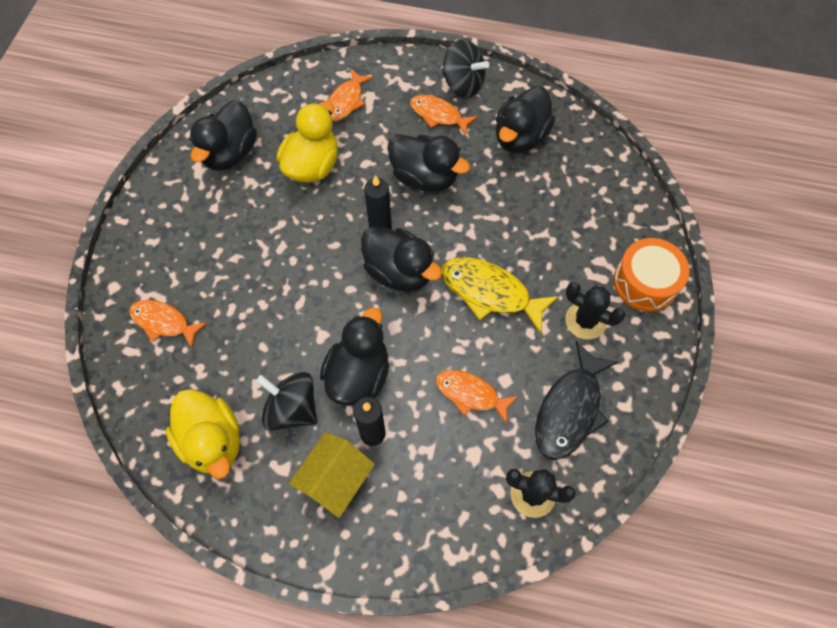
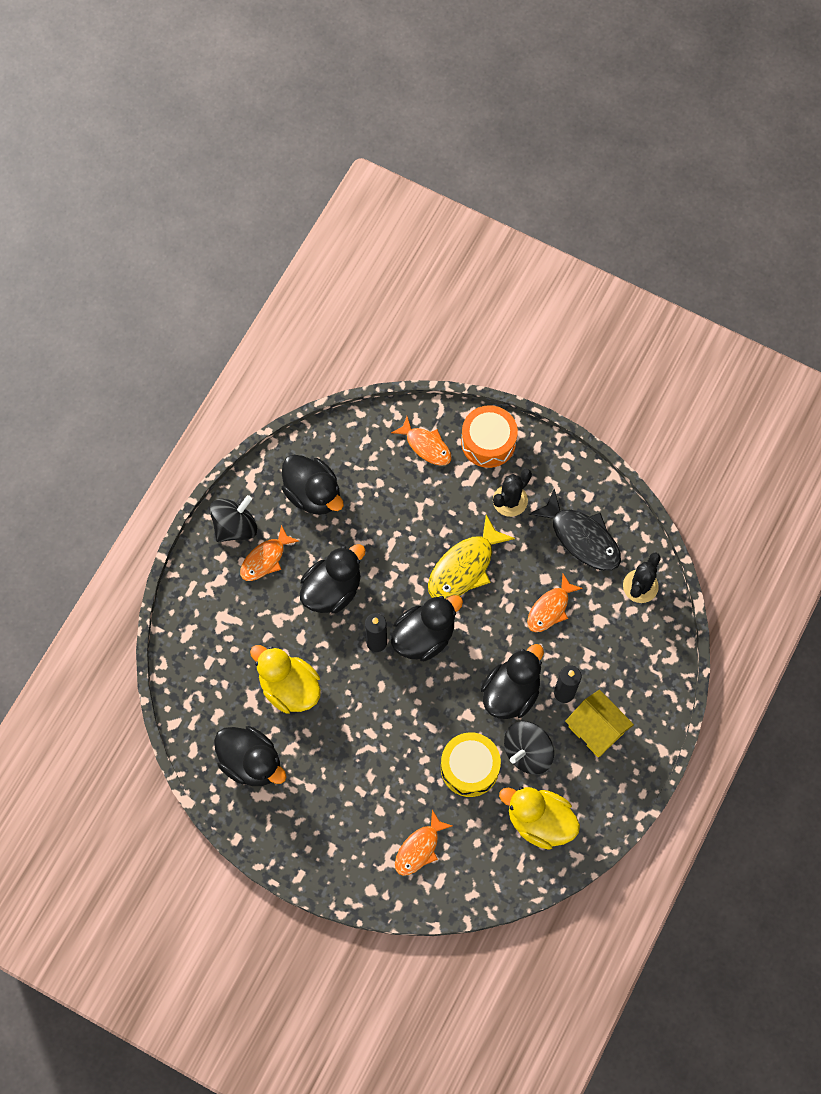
camera: 75 degrees left, 5 degrees up
yellow duck [166,389,240,479] -> yellow duck turned 135 degrees counterclockwise [499,787,580,850]
black duck [320,308,389,406] -> black duck turned 90 degrees clockwise [481,644,544,719]
orange fish [328,69,373,121] -> orange fish moved to [391,416,452,466]
none -> yellow drum [441,732,501,797]

